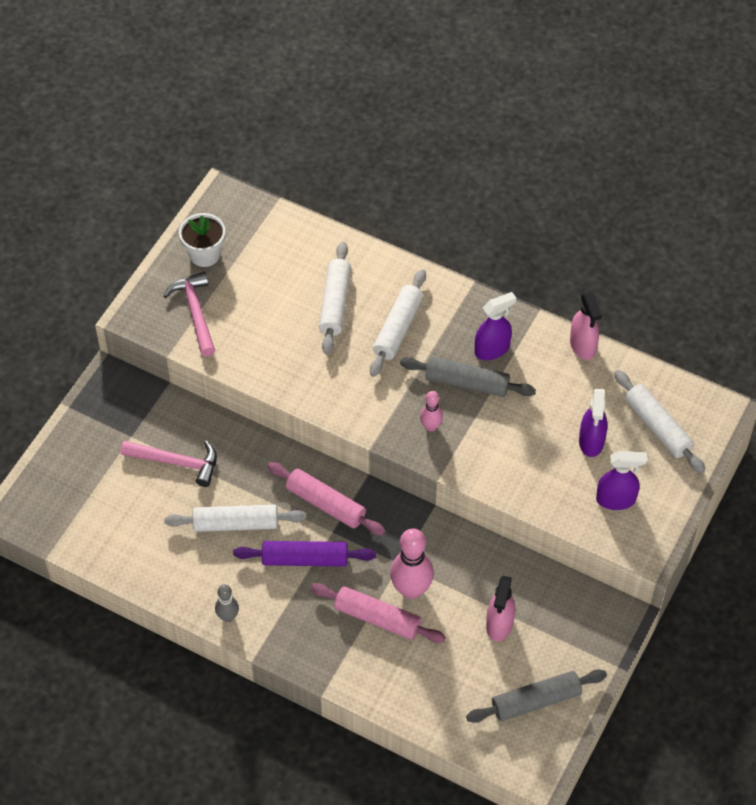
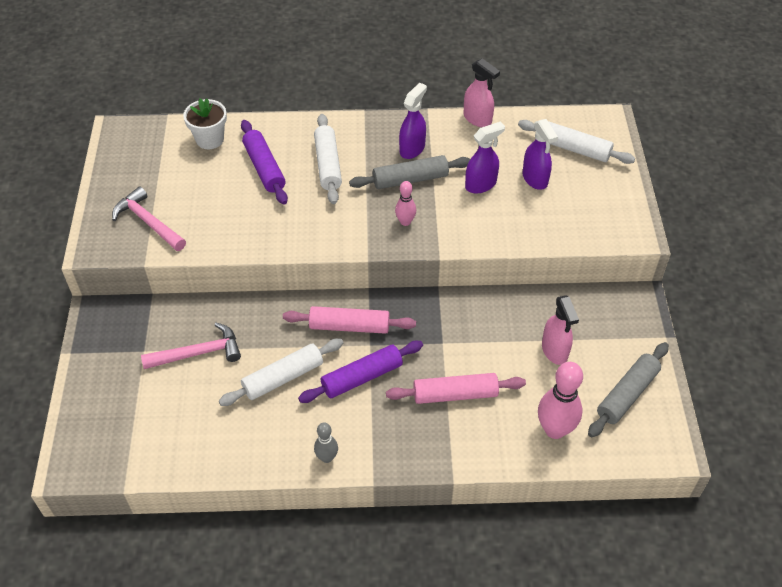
camera: 30 degrees left, 5 degrees down
white flower pot [179,213,225,267] -> white flower pot moved to [183,99,227,149]
white rolling pin [319,242,351,354] -> purple rolling pin [241,120,288,205]
pink bowling pin [390,528,434,599] -> pink bowling pin moved to [538,362,583,439]
purple spray bottle [596,451,647,510] -> purple spray bottle moved to [465,121,505,193]

